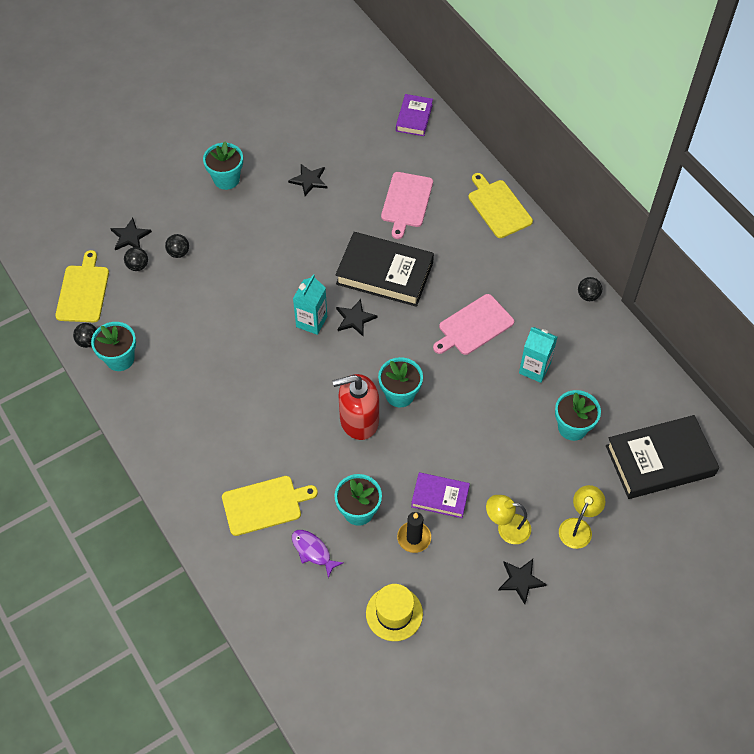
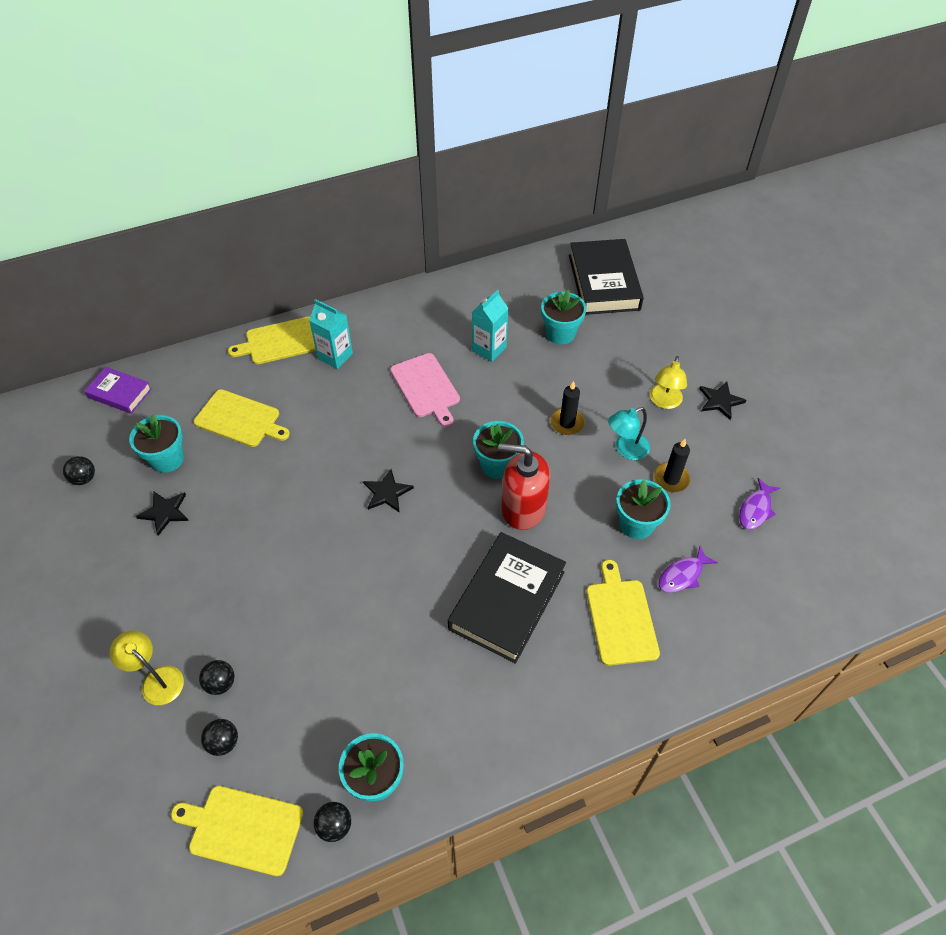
camera: 80 degrees left, 5 degrees down
black star [110,218,152,250] -> none
turquoise flower pot [203,142,243,190] -> turquoise flower pot moved to [129,414,184,473]
turquoise carton [293,274,327,335] -> turquoise carton moved to [309,299,353,369]
red soap dispenser [332,374,379,440] -> red soap dispenser turned 105 degrees clockwise [498,443,550,530]
black book [336,232,434,307] -> black book moved to [448,532,566,664]
yellow hat [366,584,423,641] -> purple fish [739,478,780,530]
pink cutting board [381,172,433,239] -> yellow cutting board [194,389,290,447]
purple book [411,472,470,518] -> turquoise lamp [608,407,650,460]
yellow lamp [559,485,606,549] -> yellow lamp moved to [110,631,184,705]
black ball [578,277,602,301] -> black ball moved to [63,456,95,485]
none -> black candle [550,381,585,435]

